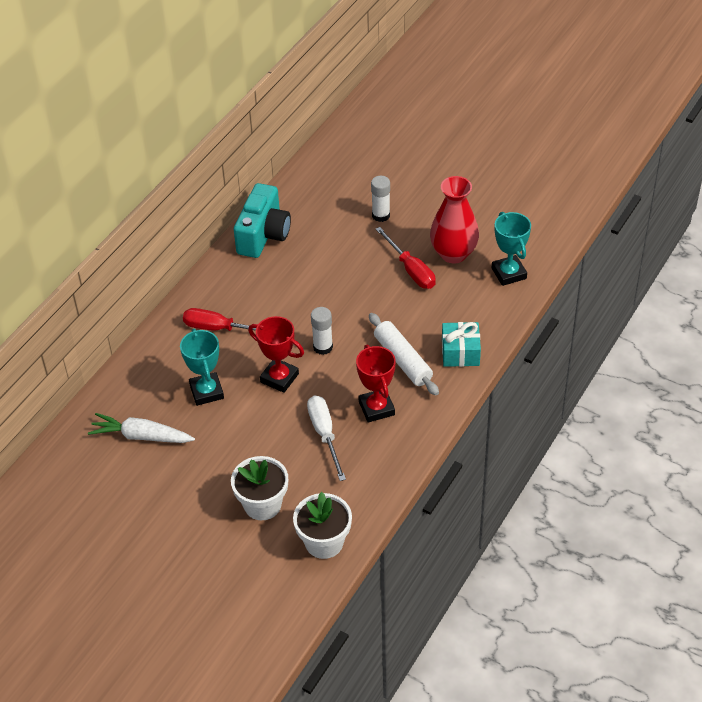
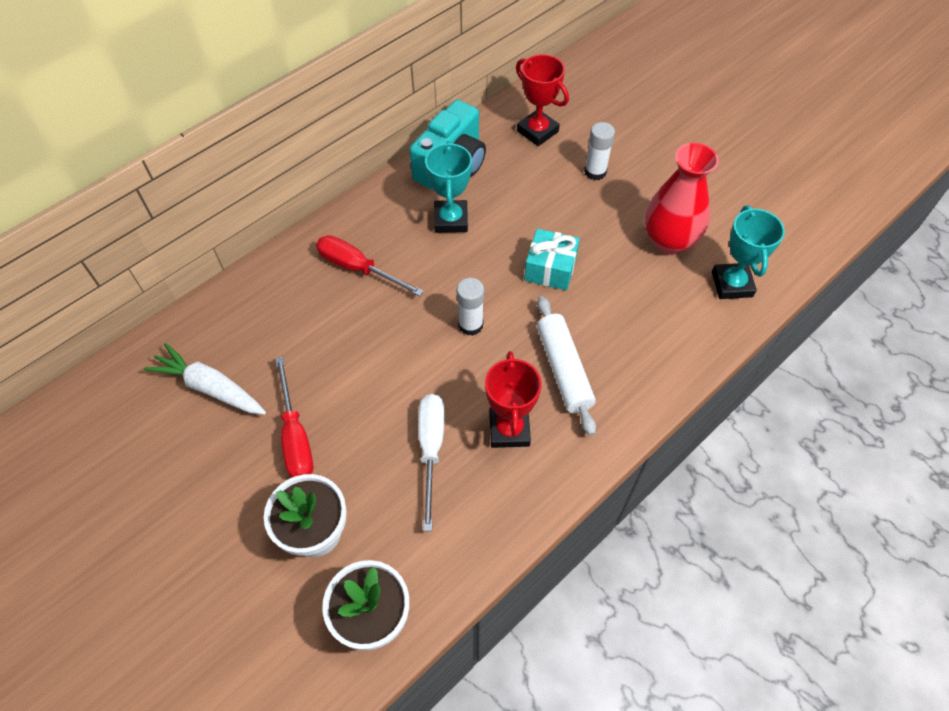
camera: 15 degrees right, 10 degrees up
turquoise trophy [180,329,224,406] -> turquoise trophy moved to [425,141,472,233]
red trophy [248,316,304,393] -> red trophy moved to [516,54,569,146]
red screwdriver [375,227,436,289] -> red screwdriver moved to [275,357,313,478]
turquoise gift [442,322,481,367] -> turquoise gift moved to [524,229,580,290]

